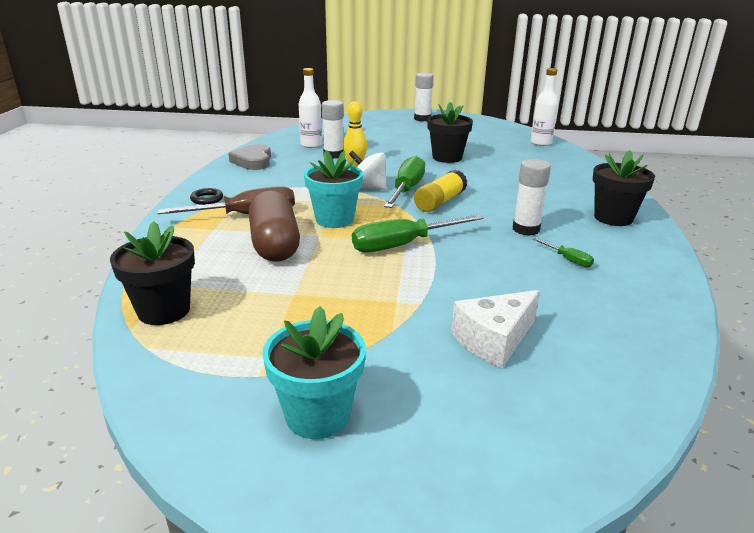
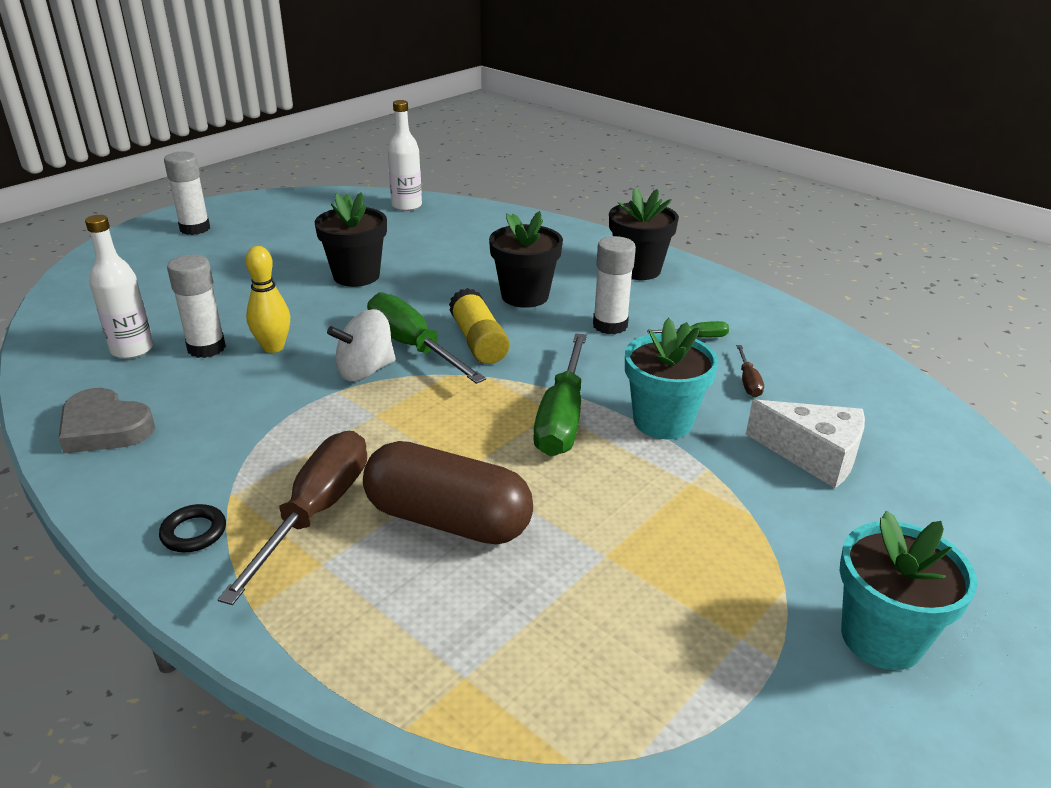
camera: 55 degrees left, 5 degrees up
black flower pot [110,221,195,325] -> black flower pot moved to [489,211,563,308]
turquoise flower pot [304,150,363,228] -> turquoise flower pot moved to [625,318,718,439]
white cheese [451,290,540,368] -> white cheese turned 60 degrees counterclockwise [746,400,865,488]
none -> brown screwdriver [736,345,764,397]

